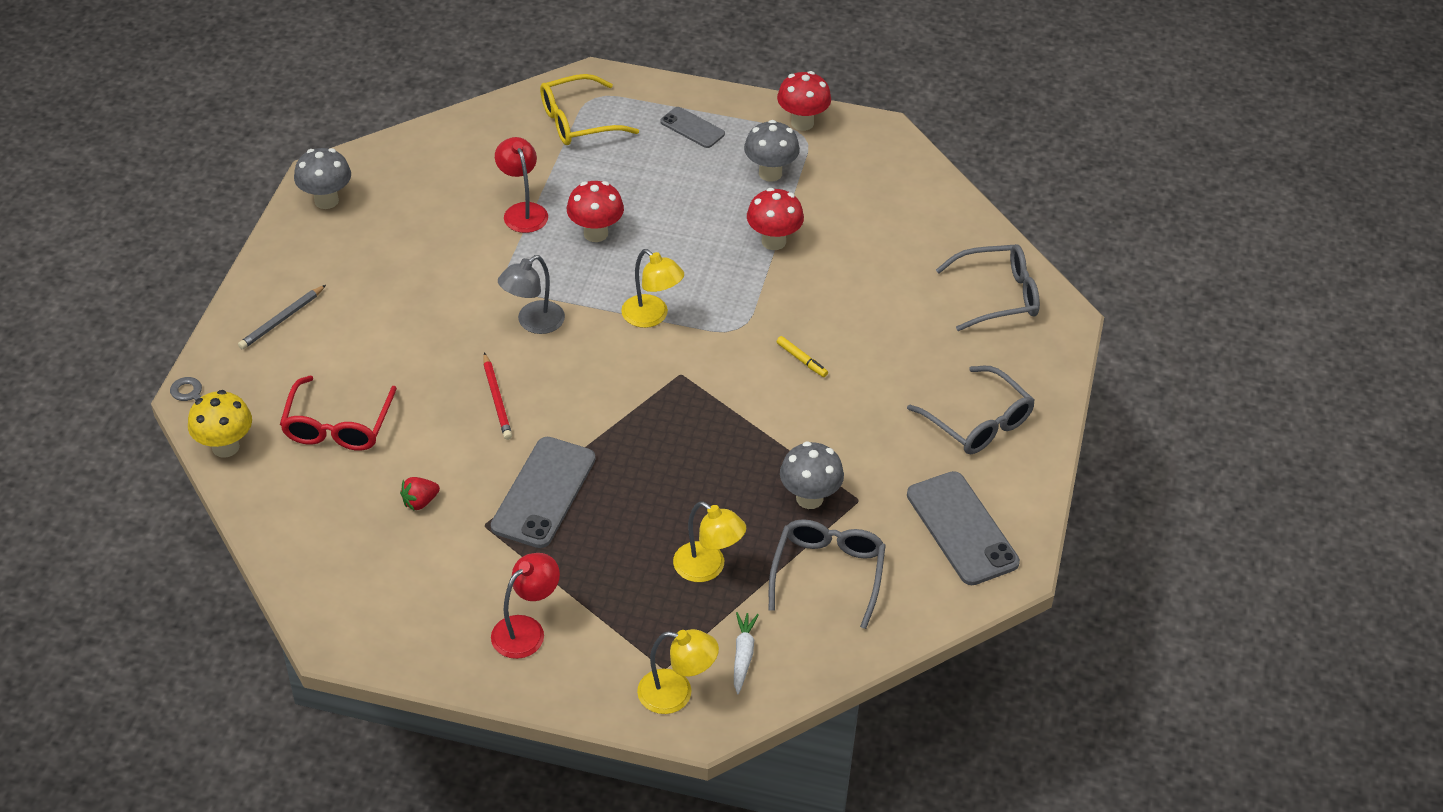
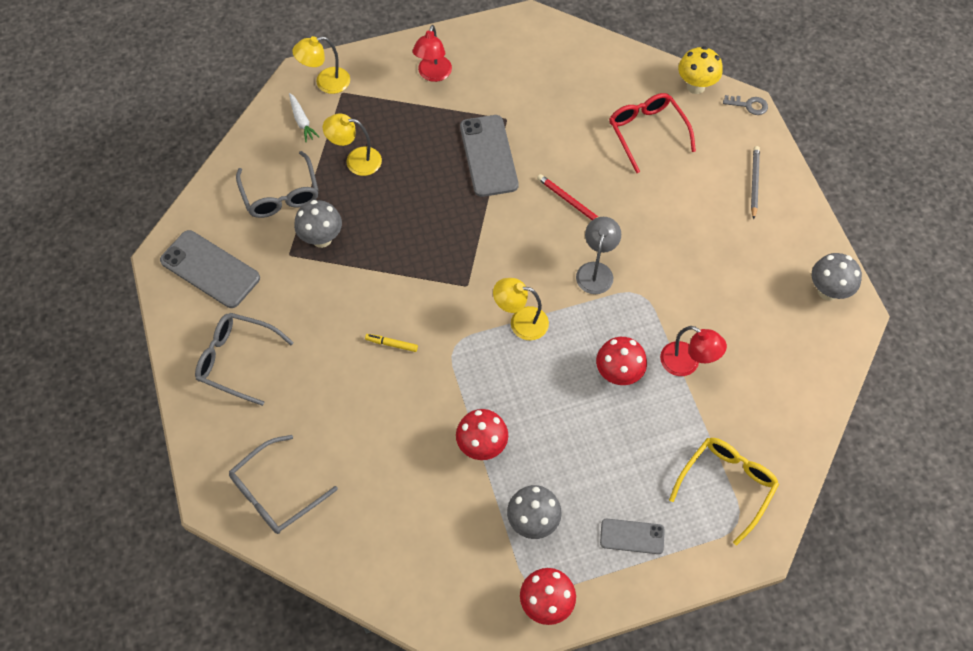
camera: 150 degrees right, 15 degrees up
red strawberry [400,477,440,510] -> none

